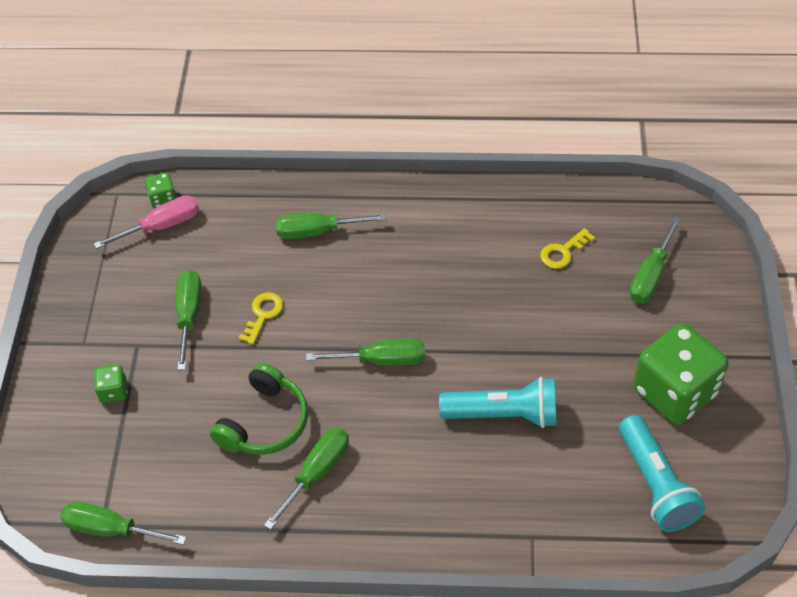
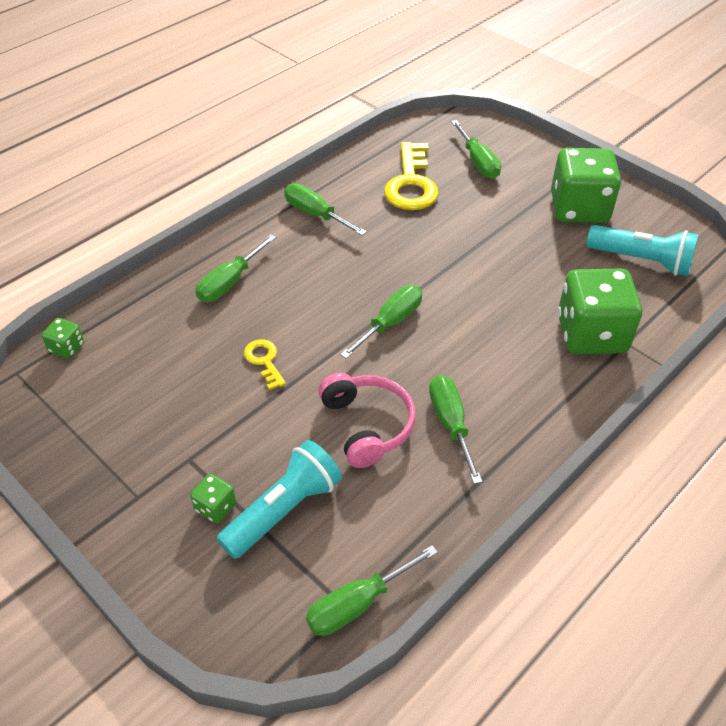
camera: 50 degrees left, 5 degrees down
pink screwdriver [94,196,199,249] -> none
green screwdriver [176,270,202,370] -> green screwdriver moved to [284,184,367,235]
green headphones [210,362,308,455] -> pink headphones [318,373,416,468]
turquoise flashlight [439,377,556,428] -> turquoise flashlight moved to [217,440,342,559]
yellow key [540,228,595,269] -> yellow key [384,142,439,210], size x1.98
none -> green dice [558,269,642,354]

